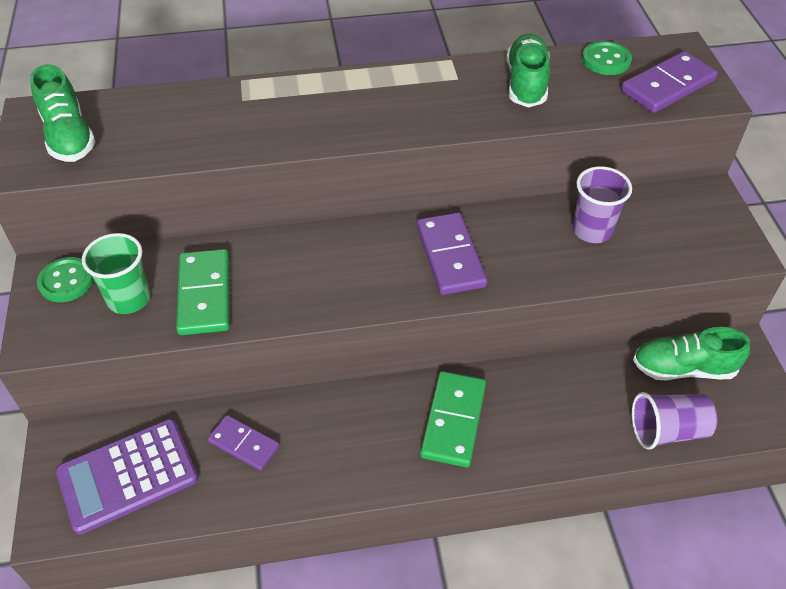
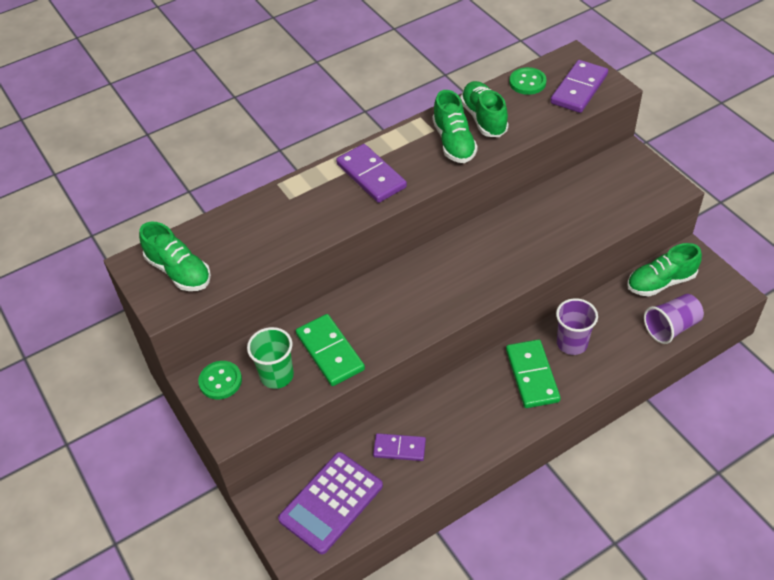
camera: 20 degrees left, 0 degrees up
purple domino [417,212,487,295] -> purple domino moved to [336,144,407,203]
purple cup [572,166,632,243] -> purple cup moved to [556,298,598,355]
none -> green shoe [433,90,478,163]

